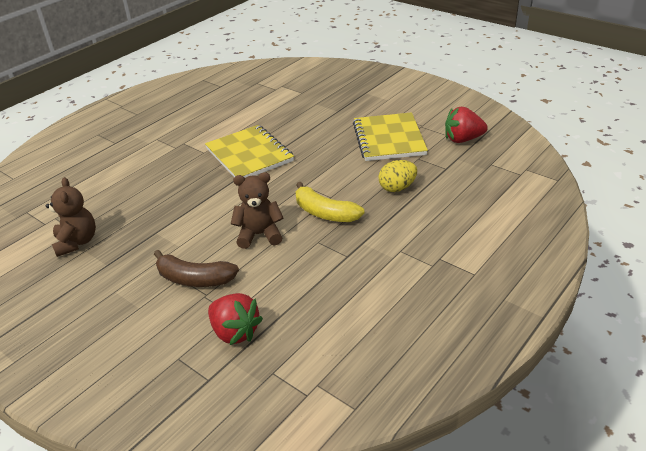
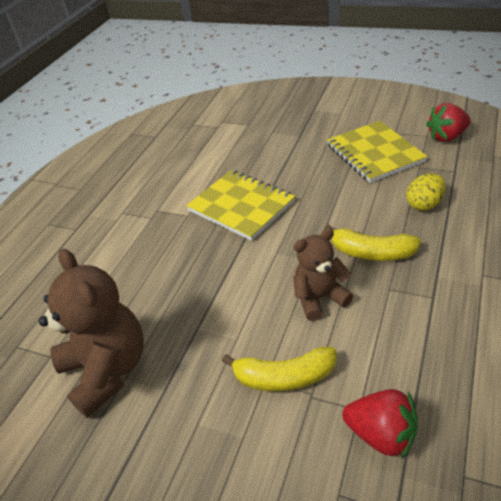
camera: 15 degrees left, 5 degrees up
brown teddy bear [46,177,96,257] -> brown teddy bear [39,249,144,418], size x1.62
brown banana [154,250,239,287] -> yellow banana [222,347,336,391]

